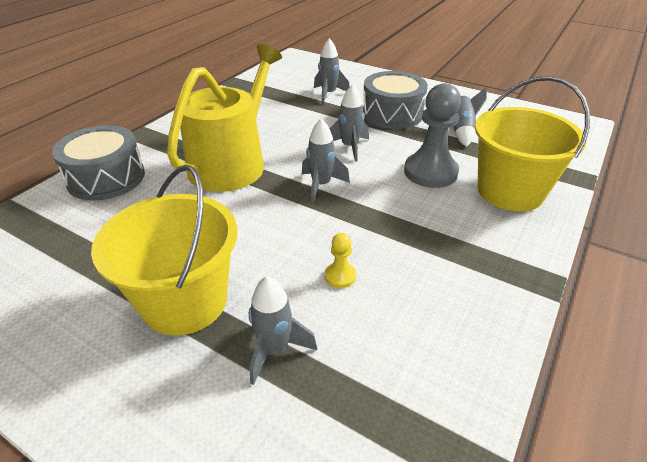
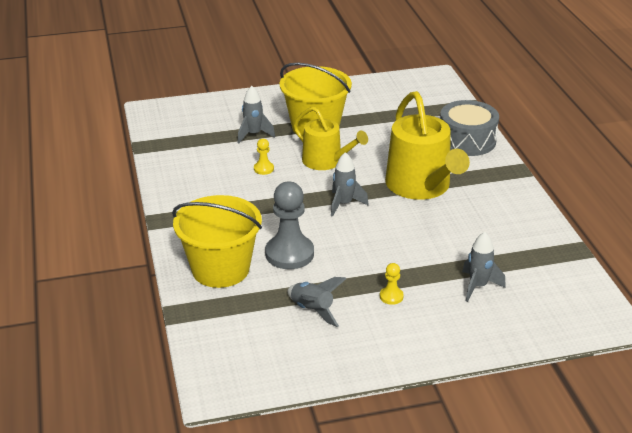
camera: 135 degrees right, 5 degrees down
grey rocket [329,84,369,162] -> none
grey drum [363,71,428,129] -> yellow pawn [380,263,404,305]
none -> yellow watering can [294,107,368,170]

